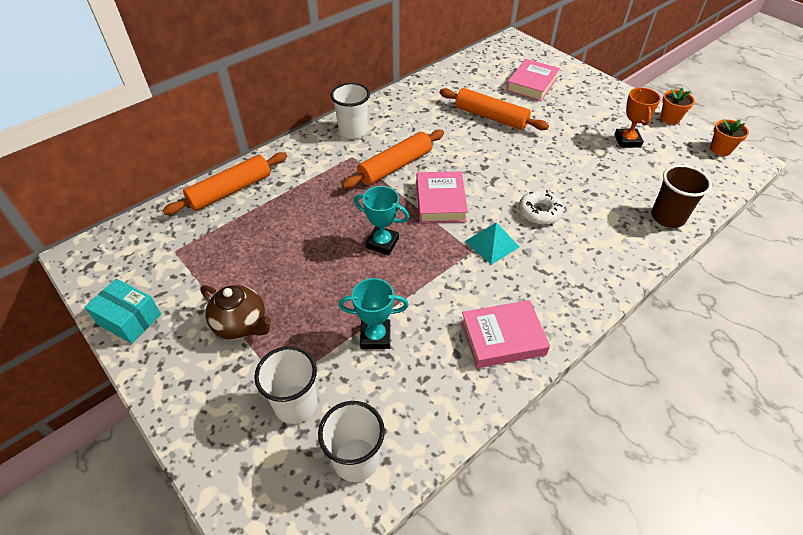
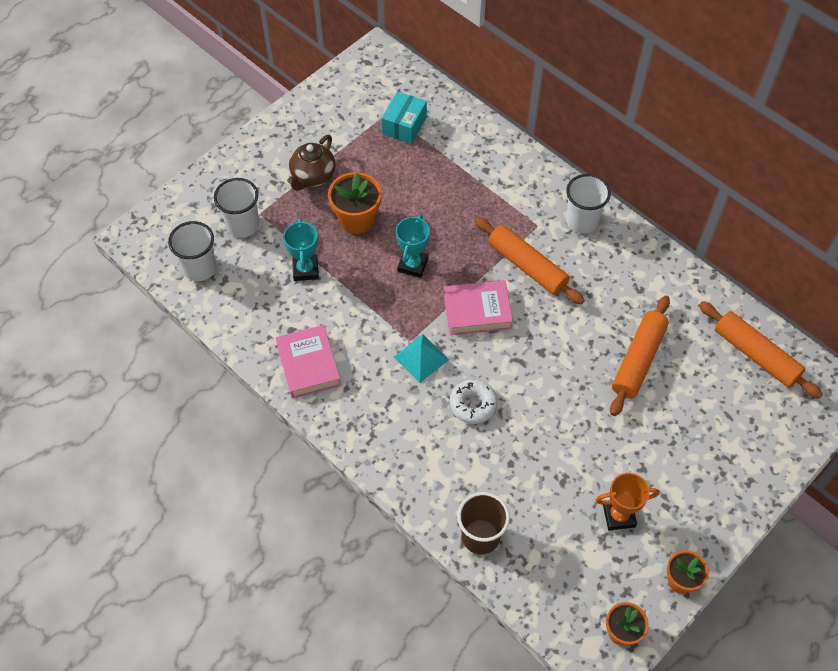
camera: 85 degrees right, 10 degrees up
turquoise box [85,279,161,344] -> turquoise box moved to [382,91,427,144]
orange rolling pin [163,152,287,215] -> orange rolling pin moved to [699,301,823,399]
pink book [506,59,560,101] -> none
none -> orange flower pot [328,172,382,234]

